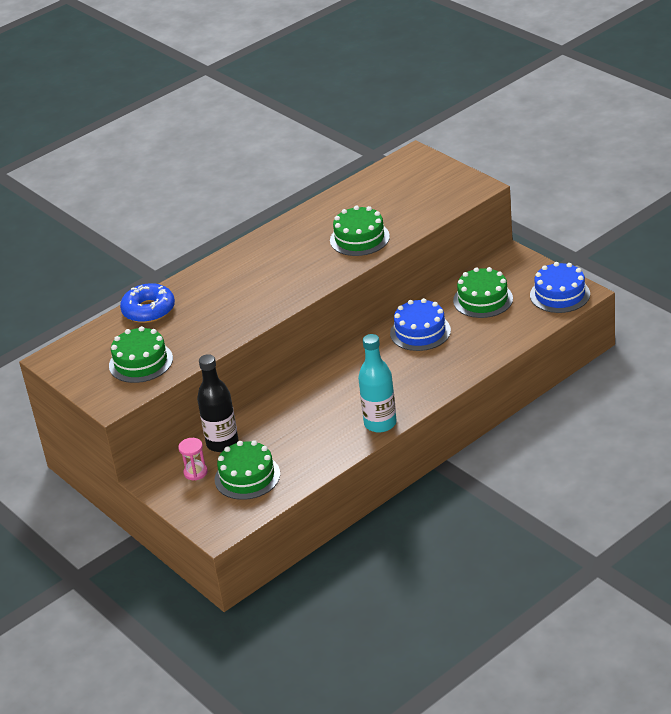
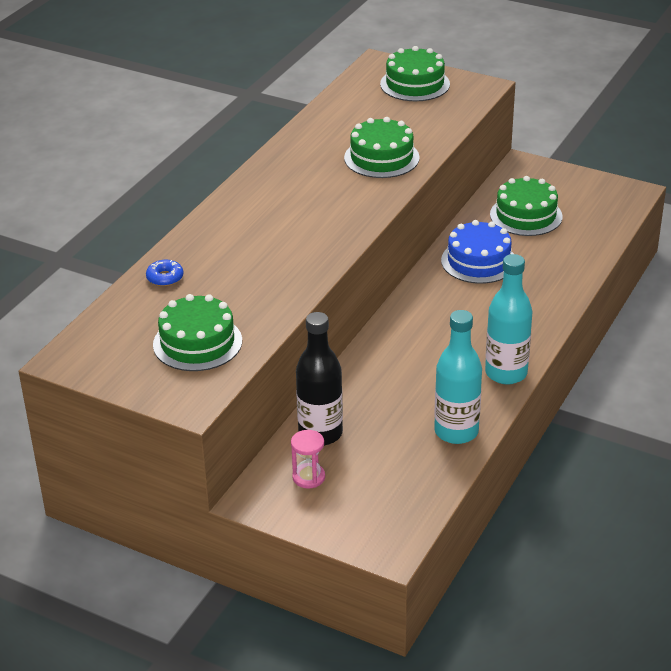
camera: 25 degrees left, 0 degrees up
blue donut [120,283,175,323] -> blue donut [146,260,183,286], size x0.51
green cake [215,440,280,500] -> green cake moved to [380,46,450,101]
blue cake [530,262,590,313] -> none
none -> turquoise bottle [434,310,482,444]

